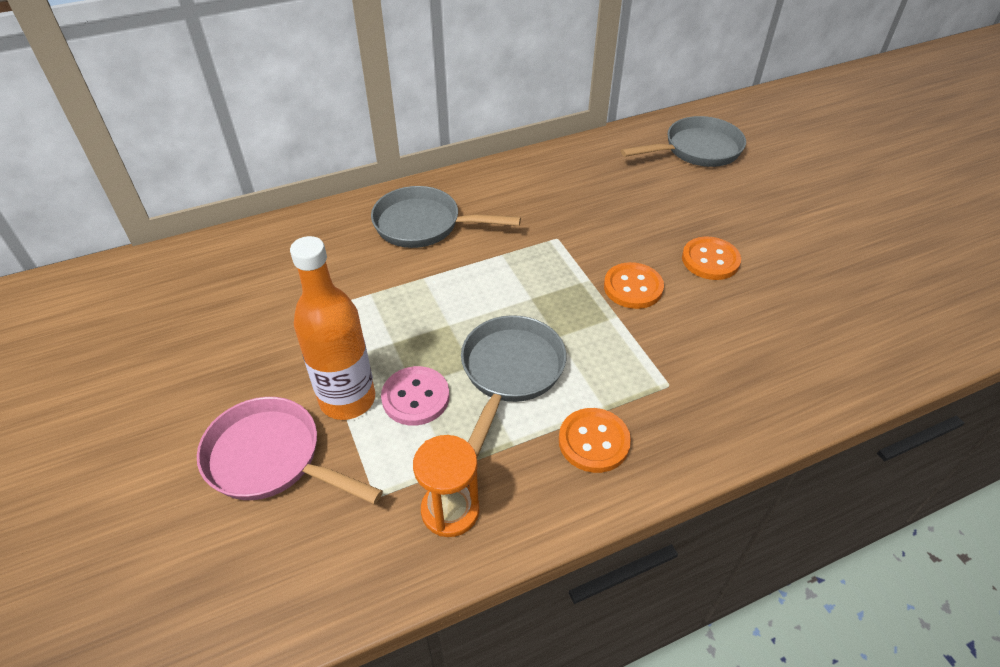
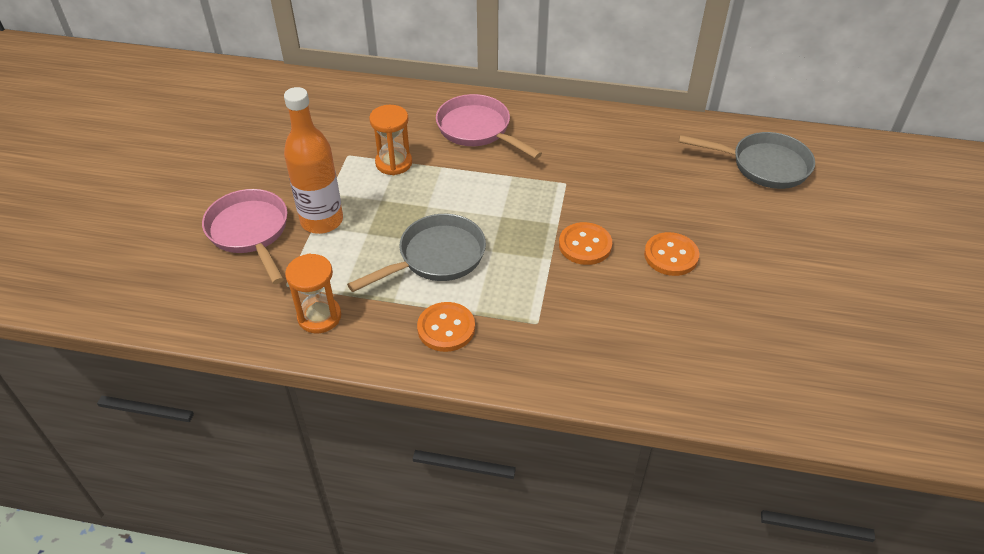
camera: 35 degrees right, 0 degrees up
grey pan [371,186,521,248] -> pink pan [436,94,542,159]
pink button [381,366,450,426] -> none
none -> orange hourglass [369,105,412,175]

